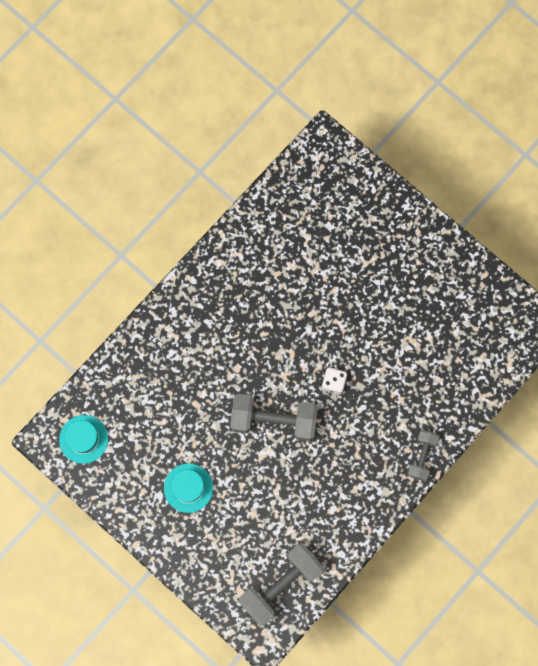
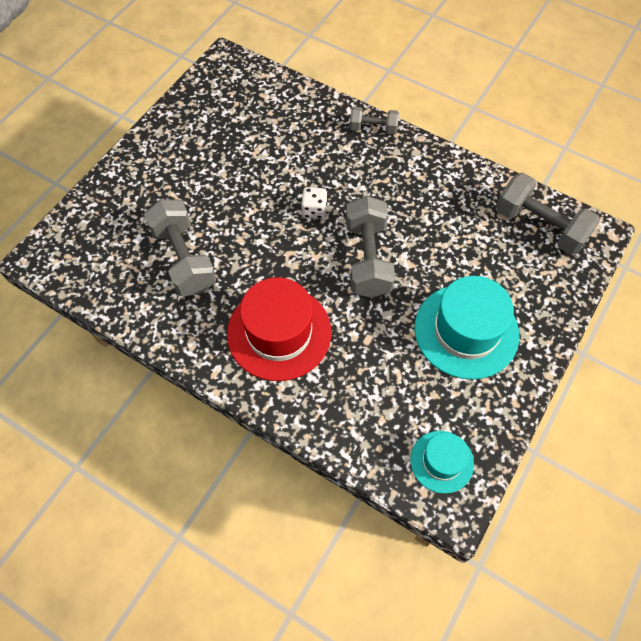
camera: 100 degrees left, 15 degrees down
turquoise hat [164,463,213,513] -> turquoise hat [414,276,519,379], size x1.80
none -> grey dumbbell [144,199,217,296]
none -> red hat [227,277,331,381]

